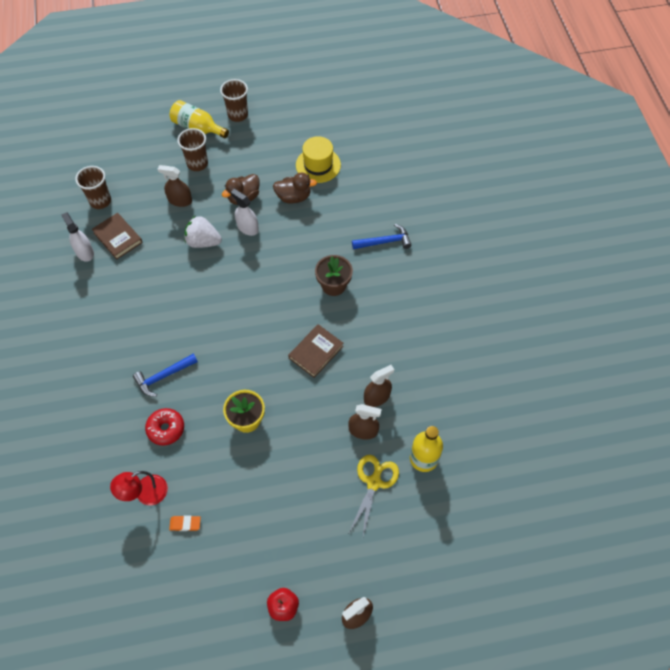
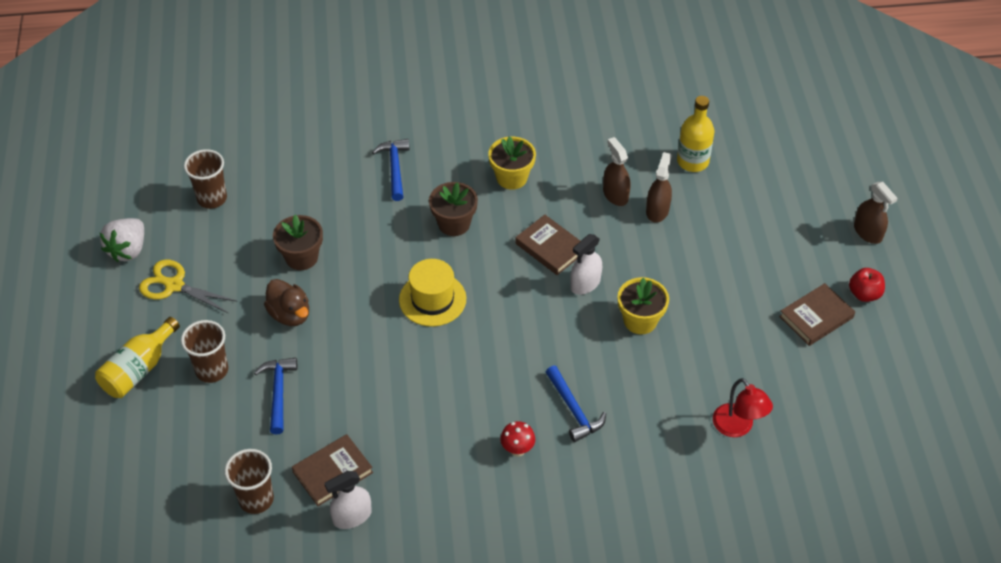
camera: 85 degrees left, 10 degrees down
red donut [145,408,184,446] -> none
brown spray bottle [158,165,192,207] -> blue hammer [254,358,297,434]
orange eraser [169,515,201,531] -> none
white strawberry [184,216,222,248] -> white strawberry moved to [100,218,144,262]
brown cup [220,79,248,122] -> brown cup moved to [184,149,227,209]
white spray bottle [231,189,259,236] -> white spray bottle moved to [570,234,602,295]
brown duck [273,173,317,204] -> brown flower pot [273,215,323,270]
yellow hat [296,136,341,183] -> yellow hat moved to [399,259,466,326]
yellow scissors [349,455,399,536] -> yellow scissors moved to [139,259,238,314]
none -> yellow flower pot [488,136,536,190]
none -> red mushroom [500,421,535,457]
none -> brown book [779,283,855,346]

